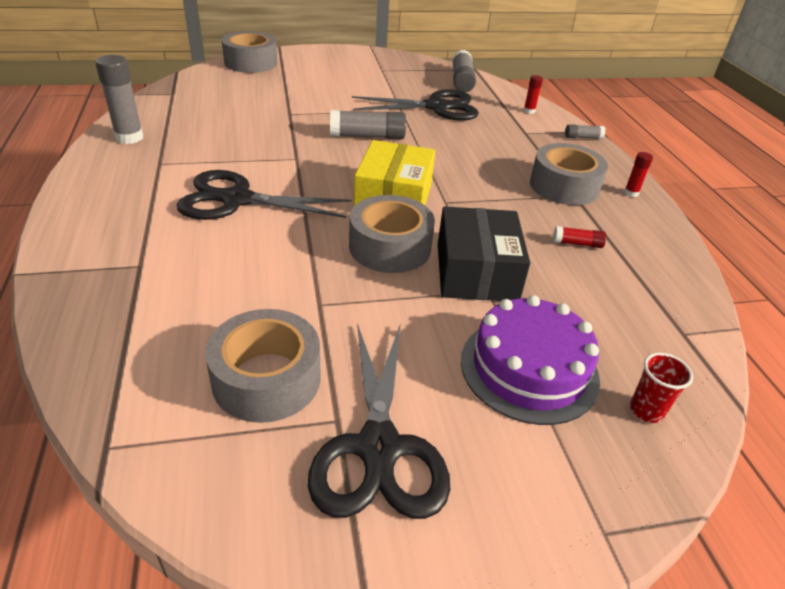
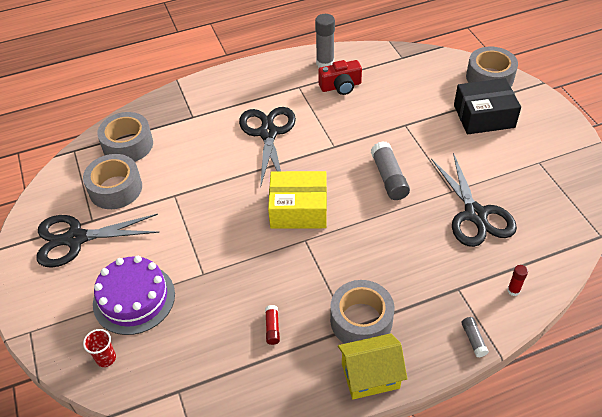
camera: 85 degrees right, 10 degrees up
grey tape [349,195,435,273] -> grey tape moved to [97,112,153,162]
black box [438,206,530,301] -> black box moved to [454,78,521,134]
grey glue stick [452,50,476,92] -> none
red glue stick [624,152,653,197] -> yellow house [338,333,407,399]
none -> red camera [318,60,362,95]

